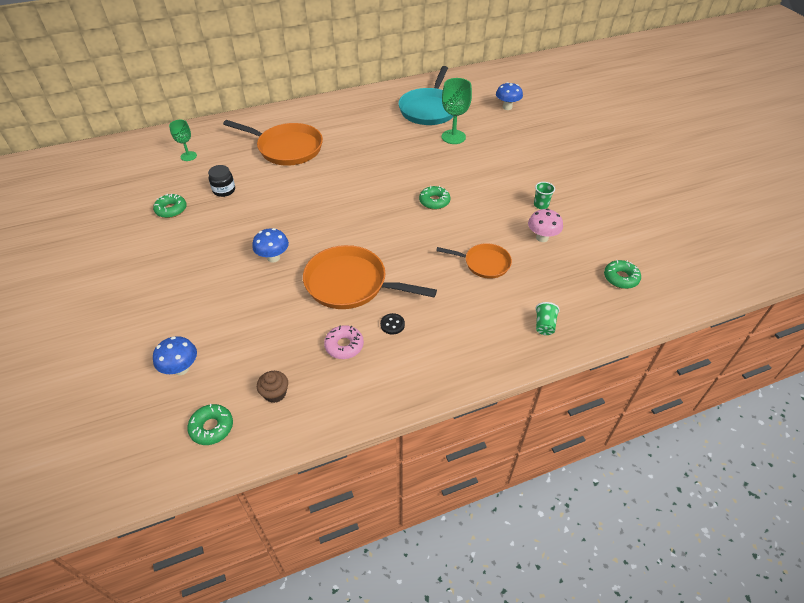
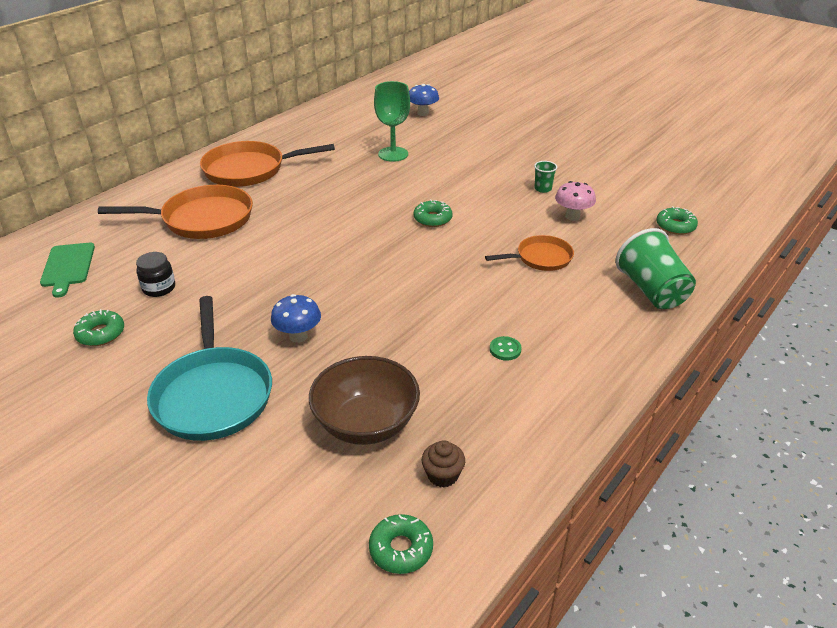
camera: 30 degrees left, 10 degrees down
blue mushroom [153,336,197,375] -> none
green goblet [169,120,197,161] -> green cutting board [40,243,95,298]
orange pan [303,245,437,309] -> orange pan moved to [200,141,335,187]
pink donut [324,325,364,359] -> none
black button [380,313,405,335] -> green button [490,336,521,361]
turquoise pan [398,66,453,125] -> turquoise pan moved to [147,296,272,441]
green cup [535,302,560,335] -> green cup [616,228,696,309], size x2.12
none -> brown bowl [309,356,420,445]

